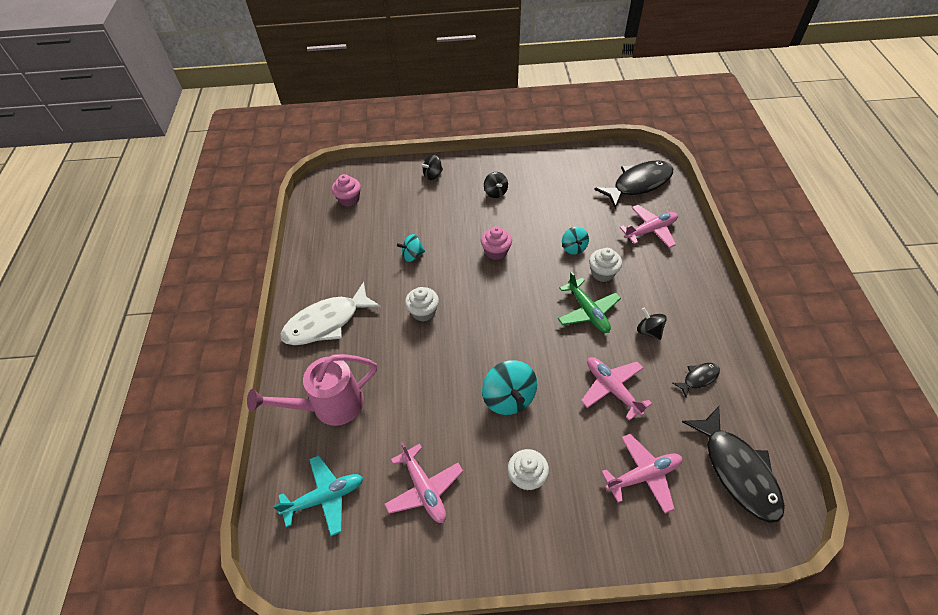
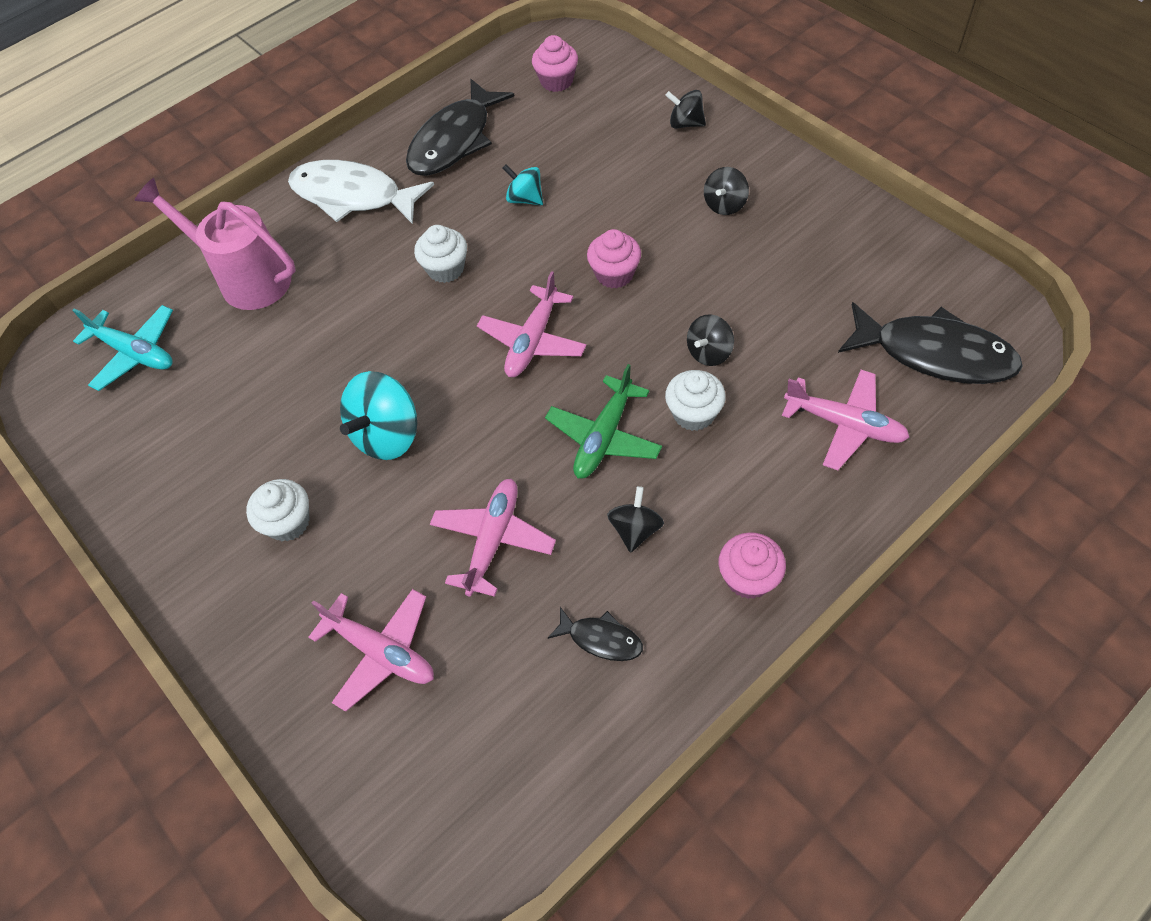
camera: 55 degrees right, 5 degrees up
pink plane [384,442,463,523] -> pink plane moved to [477,271,587,377]
turquoise spinning top [562,227,589,255] -> black spinning top [687,314,734,366]
black fish [682,406,785,523] -> black fish moved to [406,79,515,176]
none -> pink cupcake [719,532,786,599]

